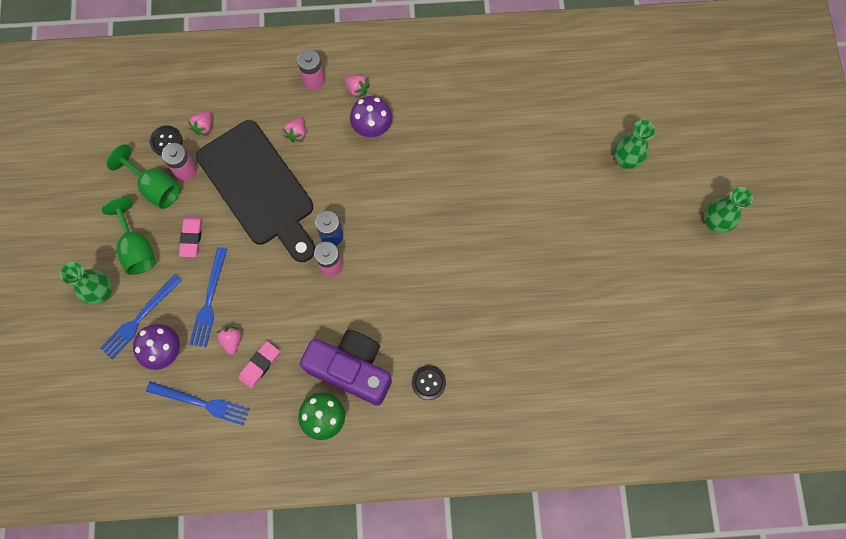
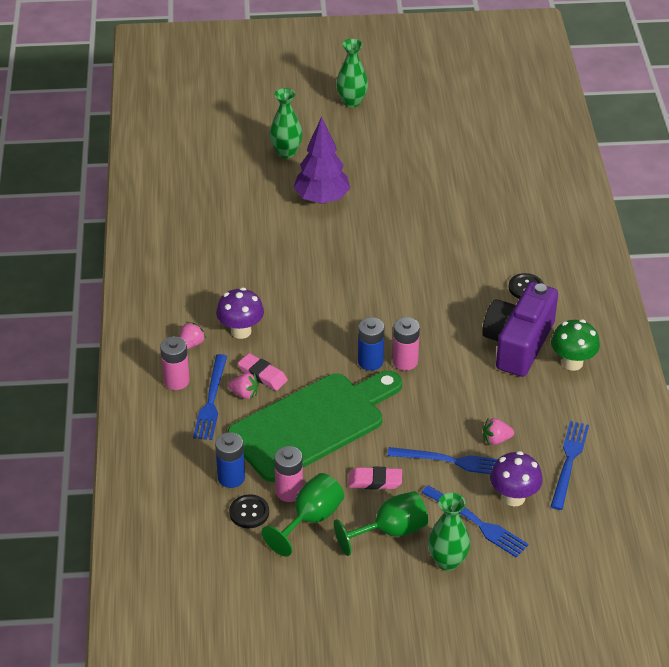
camera: 90 degrees left, 30 degrees down
pink strawberry [188,111,212,136] -> blue battery [215,432,245,488]
black cutting board [196,120,315,262] -> green cutting board [228,371,402,482]
pink eraser [239,341,280,388] -> pink eraser moved to [238,353,288,391]
none -> blue fork [193,354,227,440]
none -> purple tree [293,117,350,204]

